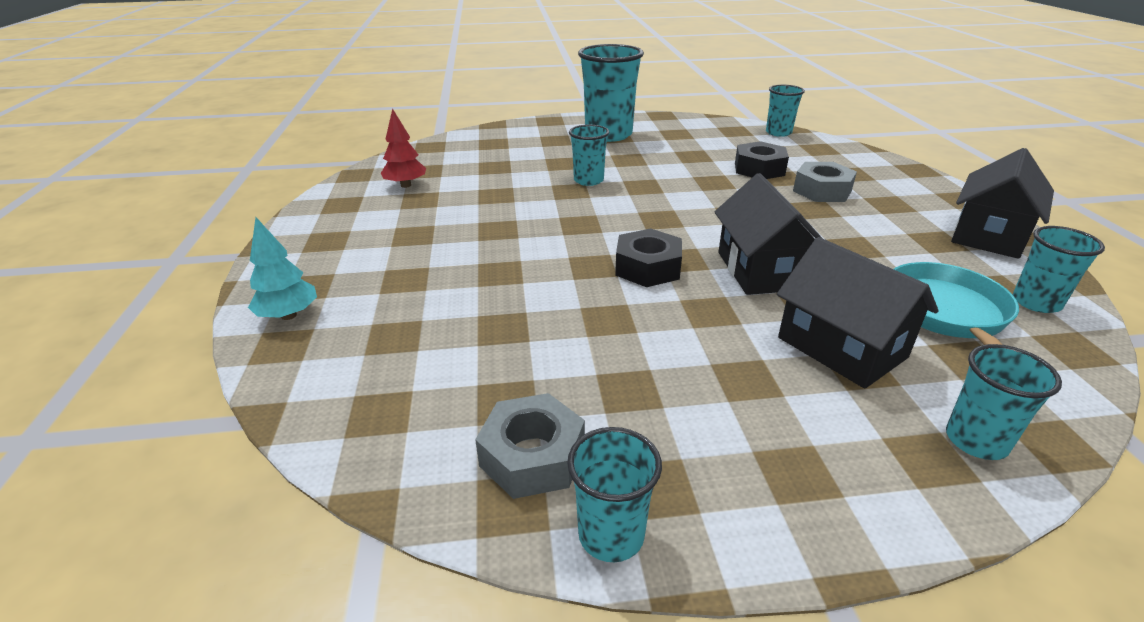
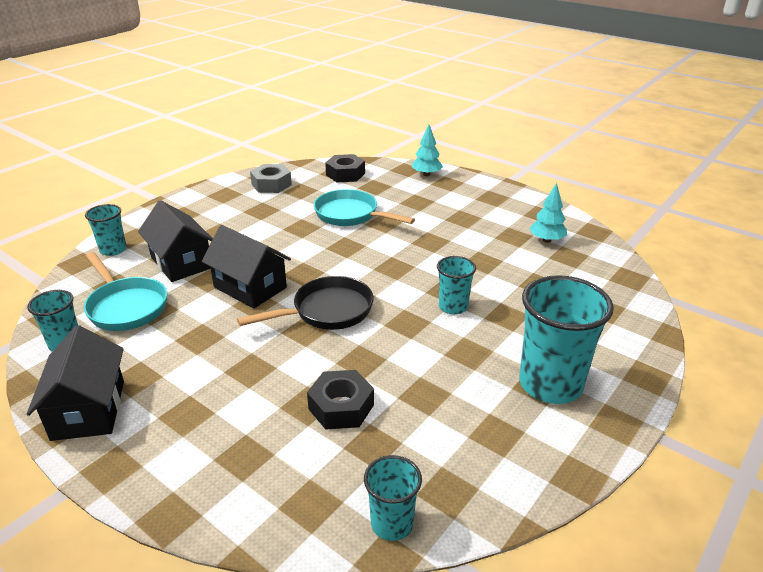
camera: 135 degrees right, 0 degrees up
red tree [381,108,426,188] -> turquoise tree [530,183,567,243]
turquoise cup [567,427,662,562] -> none
black nut [615,228,682,287] -> black nut moved to [325,154,365,182]
black house [777,237,939,389] -> black house turned 45 degrees clockwise [138,200,213,282]
grey nut [793,162,857,202] -> none
none -> black pan [237,276,374,330]
none -> turquoise pan [314,189,415,226]

